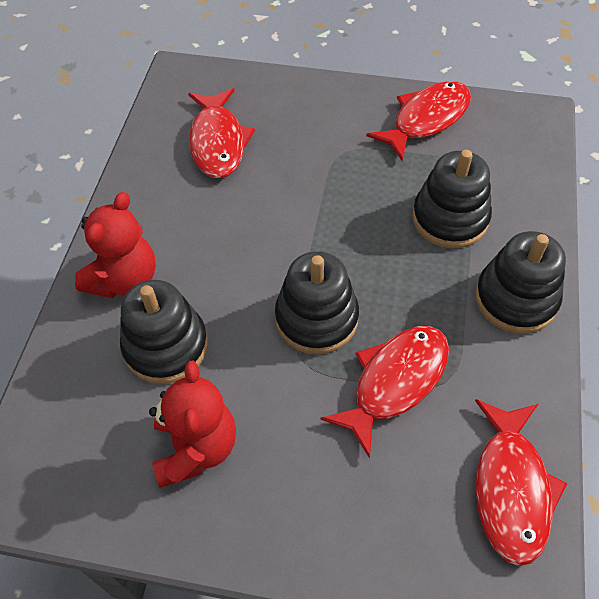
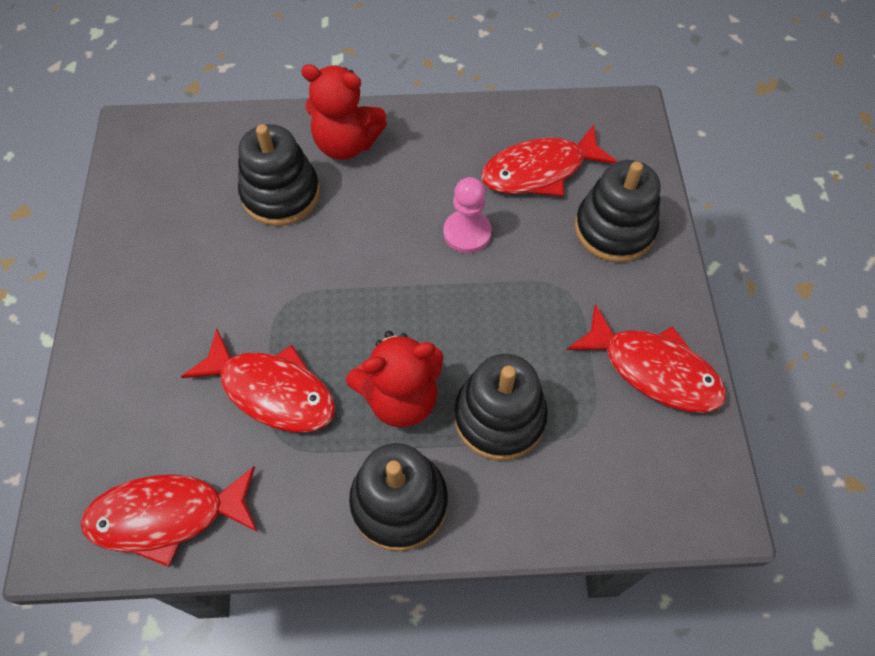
camera: 75 degrees right, 5 degrees up
red teddy bear [149,360,236,488] -> red teddy bear moved to [346,331,443,427]
black stacking toy [275,251,359,354] -> black stacking toy moved to [575,160,661,263]
none -> pink pawn [443,177,492,253]

